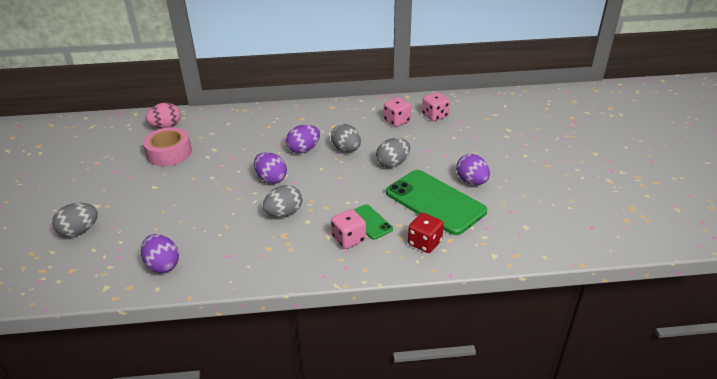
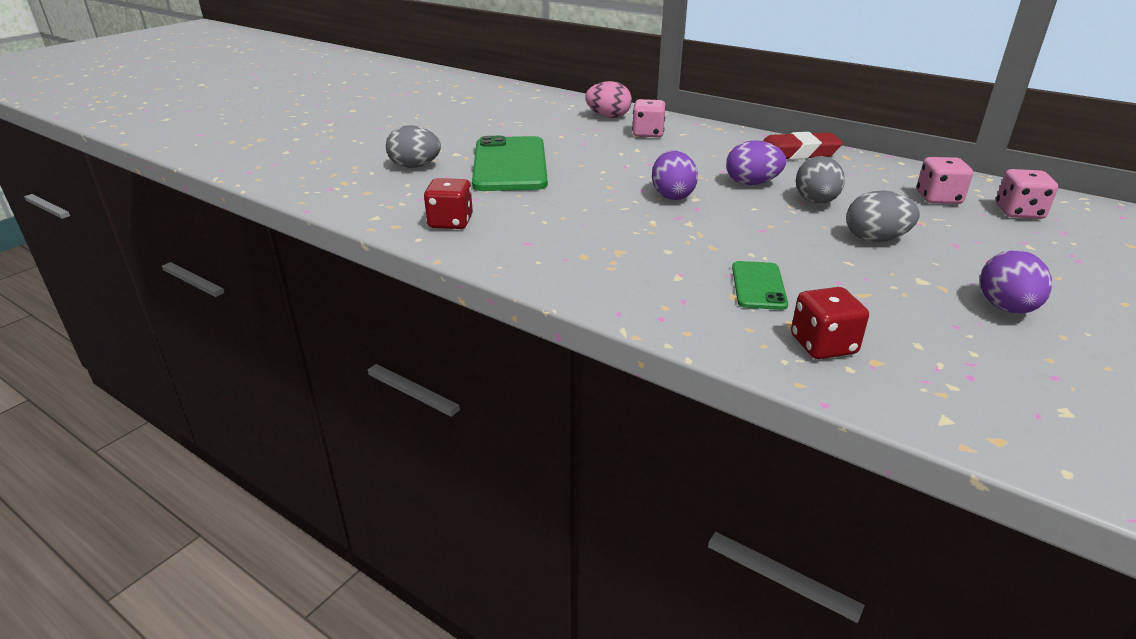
camera: 40 degrees right, 5 degrees down
purple egg [141,234,179,273] -> red dice [424,178,473,229]
pink tape [143,127,192,166] -> none
grey egg [263,185,302,217] -> none
pink dice [331,209,366,249] -> pink dice moved to [632,99,666,137]
green phone [386,170,487,235] -> green phone moved to [472,136,548,191]
none -> red eraser [763,132,843,160]

